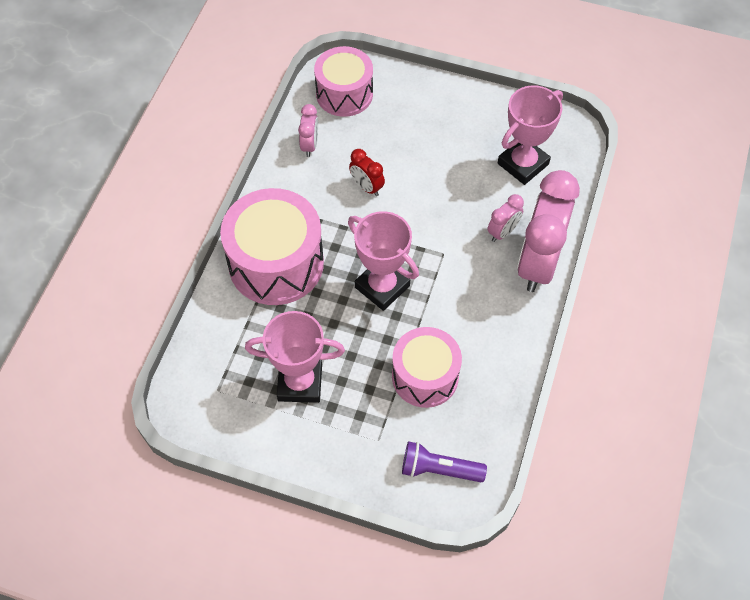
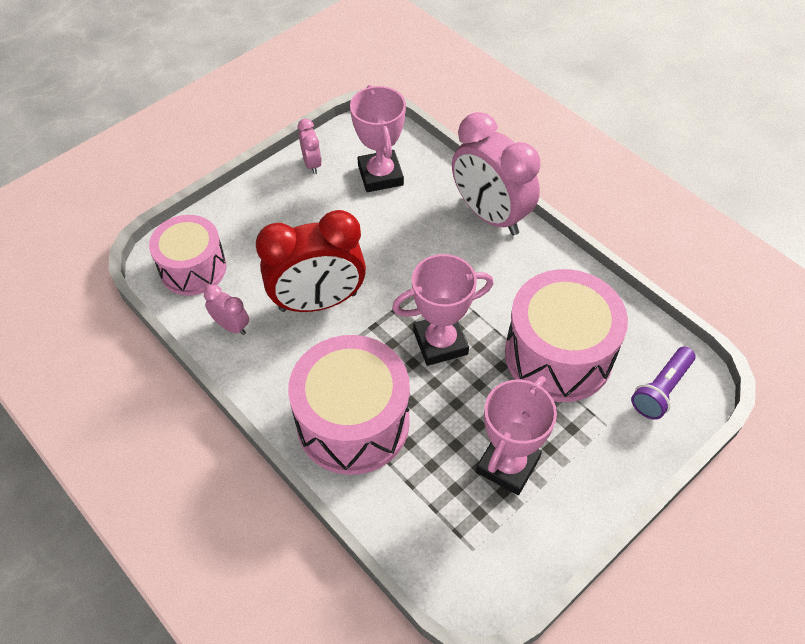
camera: 60 degrees left, 5 degrees down
red clock [349,149,385,196] -> red clock [256,210,366,312], size x2.23
pink drum [392,327,462,408] -> pink drum [505,269,628,402], size x1.51
pink clock [488,194,524,242] -> pink clock moved to [298,119,322,174]

